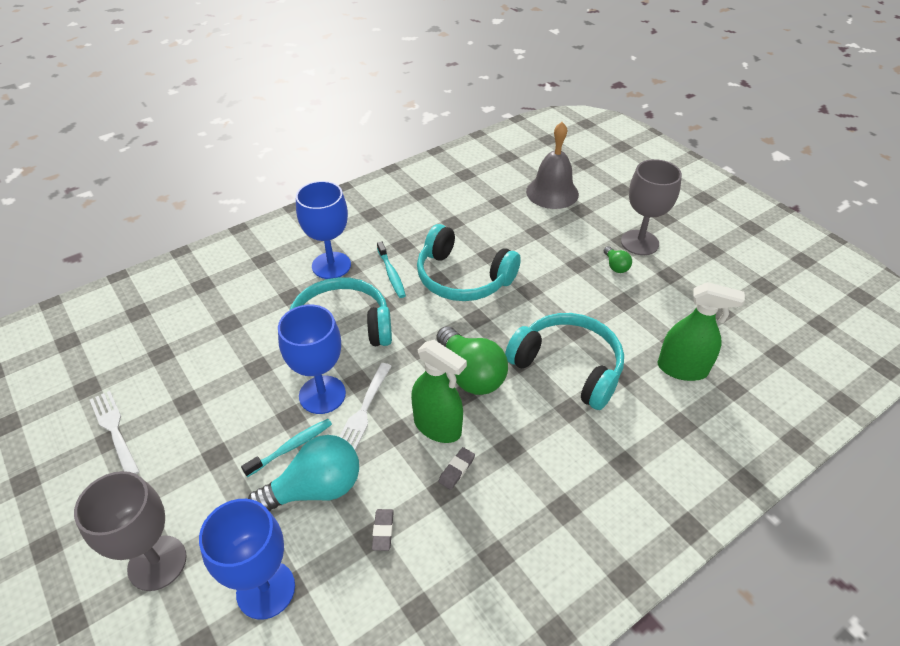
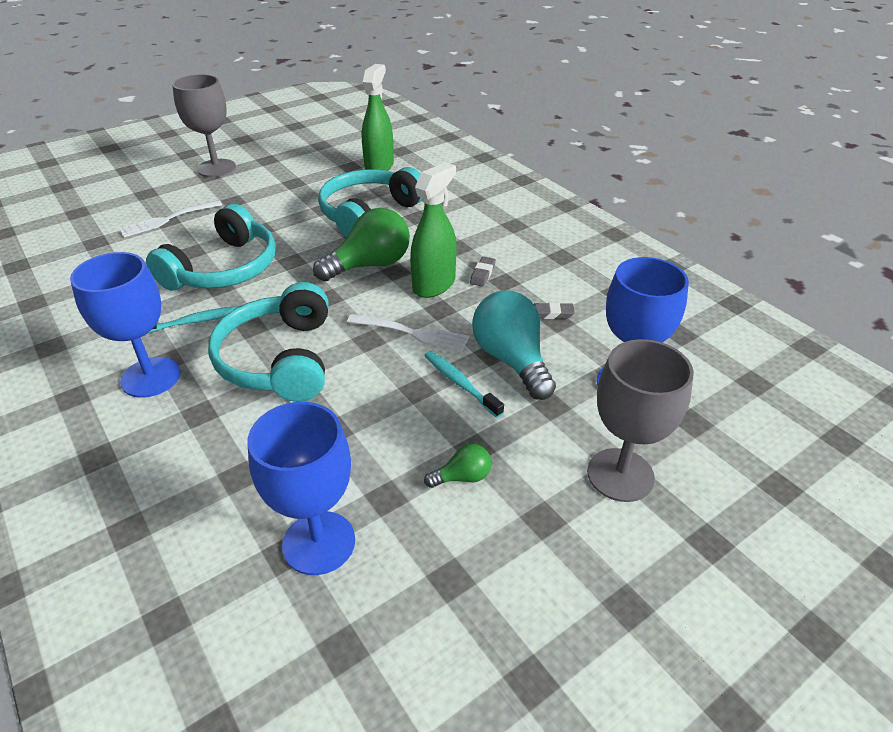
camera: 90 degrees left, 5 degrees down
white fork [90,391,140,474] -> white fork moved to [119,200,222,237]
blue goblet [278,305,346,414] -> blue goblet moved to [248,402,355,575]
grey eraser [438,447,475,490] -> grey eraser turned 75 degrees clockwise [470,256,496,287]
grey bell [526,122,579,209] -> none
green light bulb [604,246,632,273] -> green light bulb moved to [424,443,491,488]

